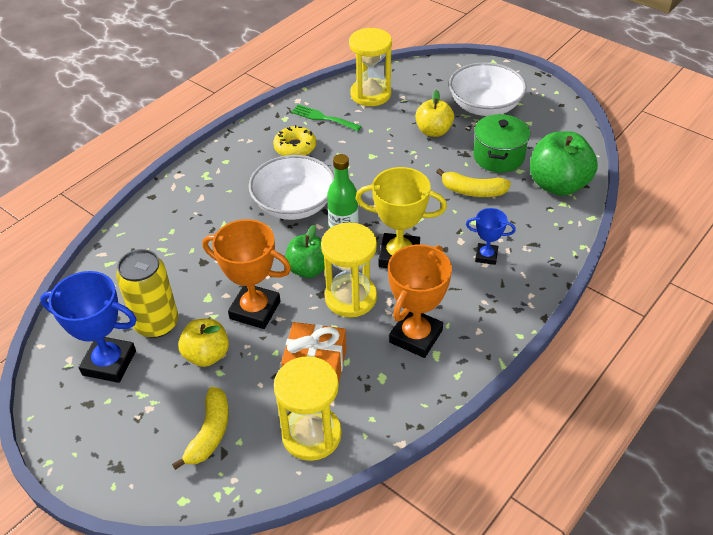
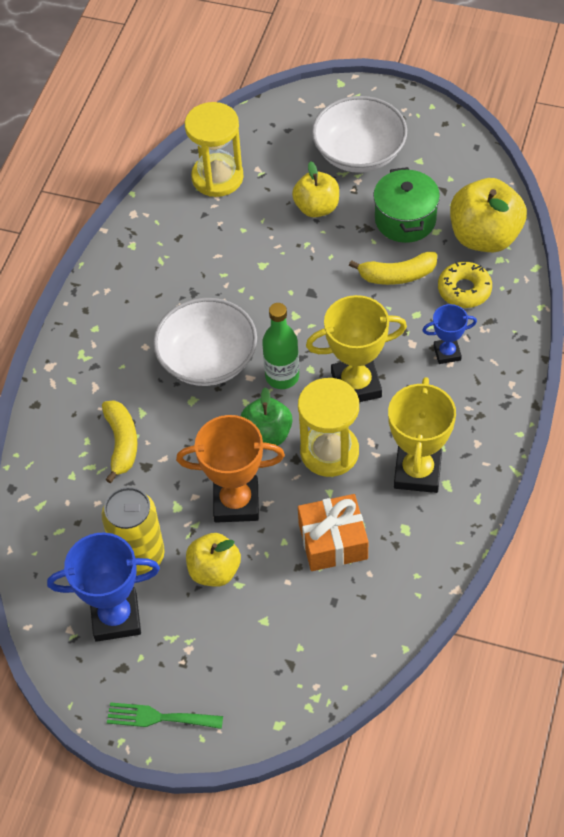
camera: 20 degrees left, 10 degrees up
yellow banana [172,387,229,470] -> yellow banana moved to [102,400,138,483]
yellow donut [273,125,316,156] -> yellow donut moved to [438,262,492,308]
yellow hourglass [274,356,342,461] -> none
green fork [291,104,362,131] -> green fork moved to [107,702,223,729]
orange trophy [388,244,452,358] -> yellow trophy [388,377,456,493]
green apple [530,131,598,196] -> yellow apple [450,178,527,252]

